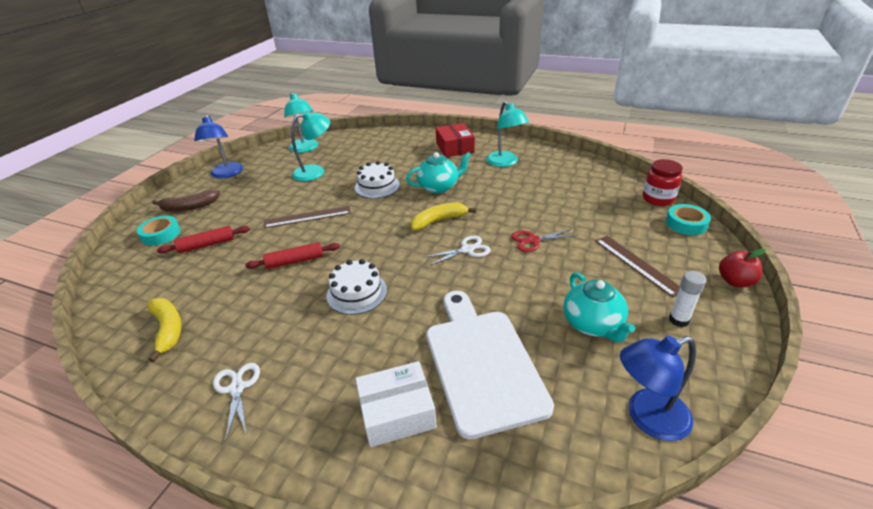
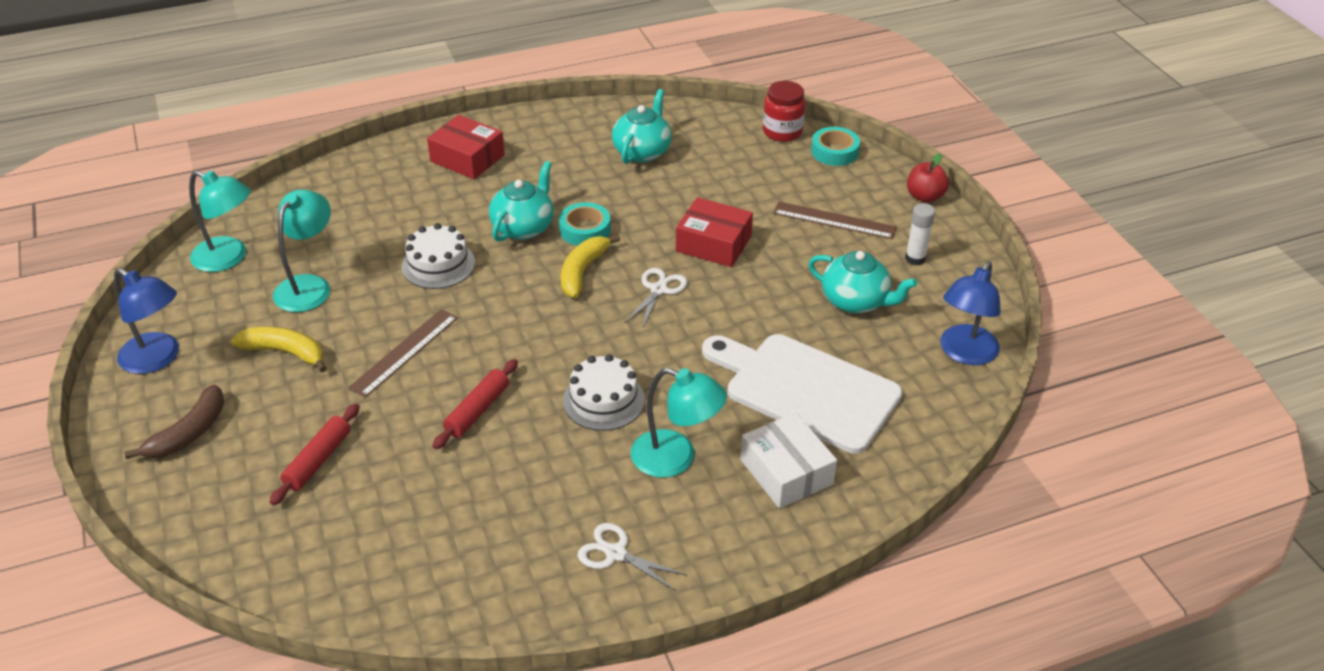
camera: 45 degrees left, 5 degrees up
turquoise tape [137,215,180,246] -> turquoise tape moved to [559,202,611,246]
yellow banana [147,298,182,362] -> yellow banana moved to [231,327,327,372]
white box [355,361,437,447] -> white box turned 60 degrees counterclockwise [740,413,837,509]
turquoise lamp [486,101,529,167] -> turquoise lamp moved to [631,368,727,478]
red scissors [511,229,578,252] -> red box [676,197,753,267]
none -> turquoise teapot [612,89,672,164]

